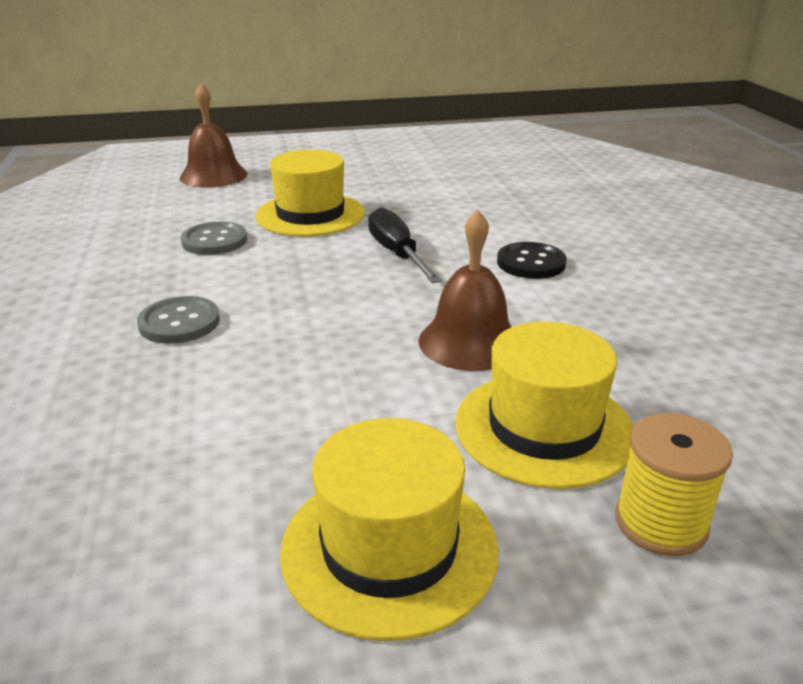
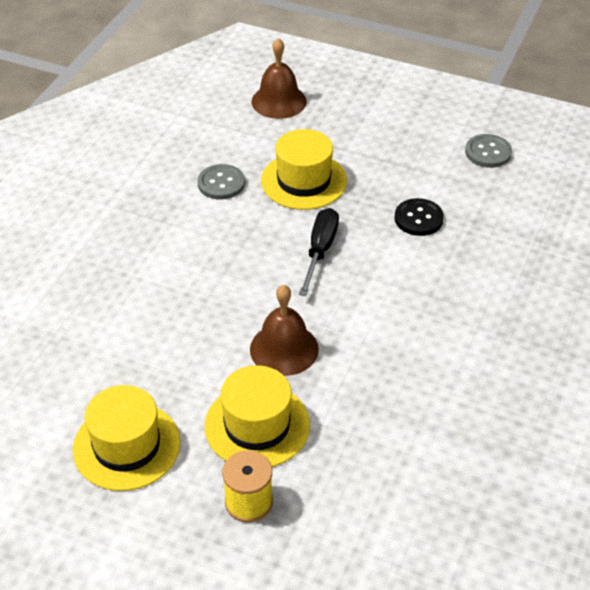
camera: 35 degrees right, 15 degrees up
grey button [137,296,220,344] -> grey button moved to [465,134,512,168]
black button [497,242,567,279] -> black button moved to [394,198,444,236]

